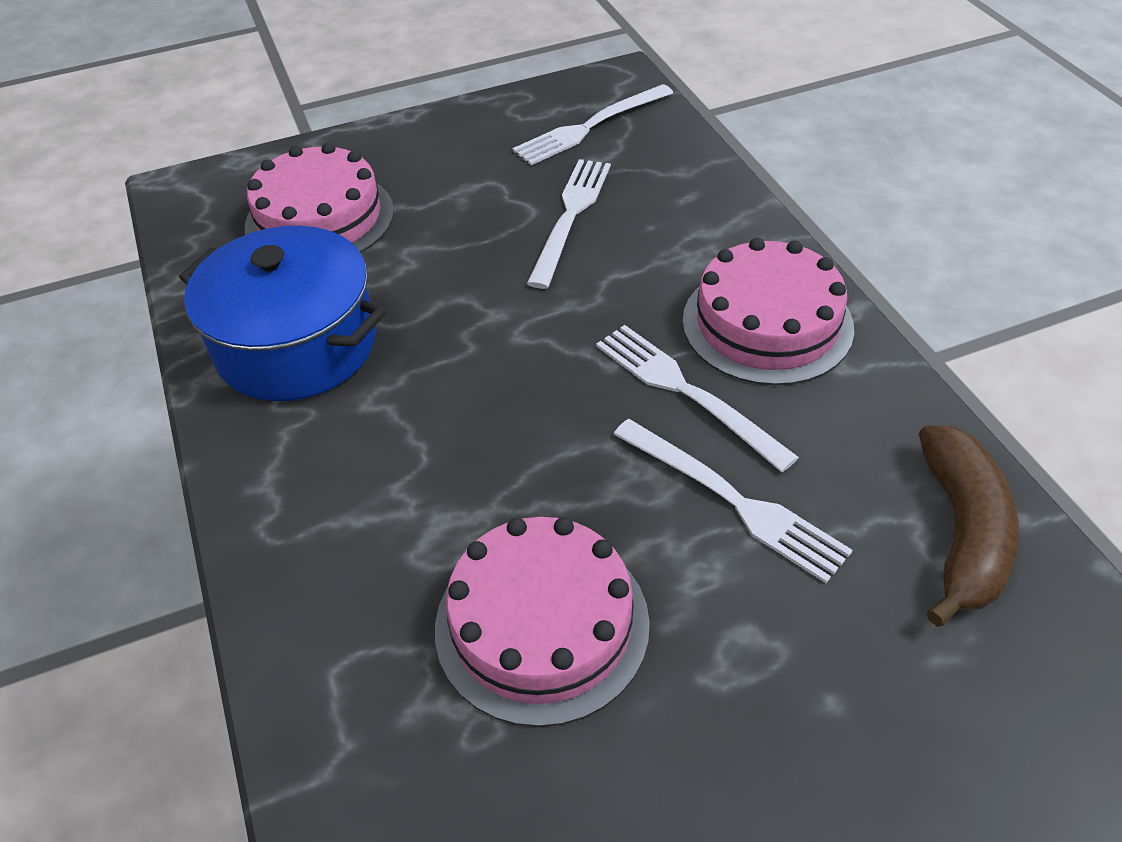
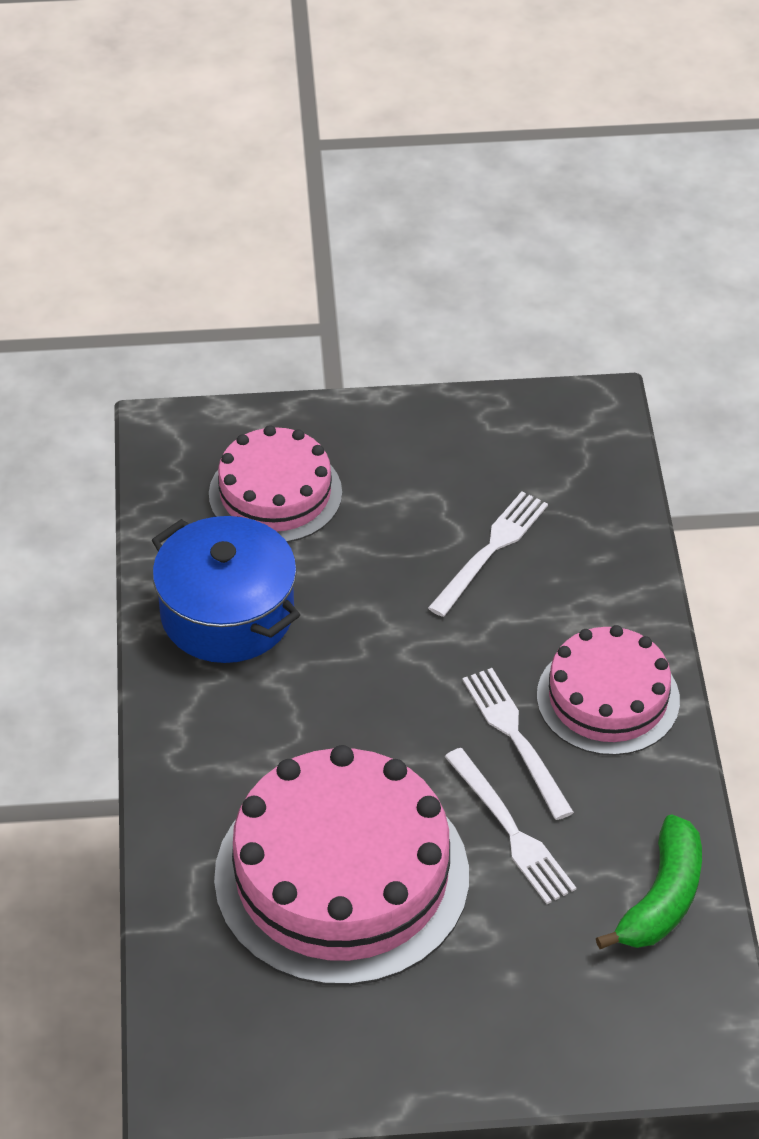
camera: 15 degrees right, 0 degrees up
pink cake [435,517,650,727] -> pink cake [214,745,469,986], size x1.68
white fork [513,84,673,165] -> none
brown banana [919,425,1019,627] -> green banana [596,814,702,949]

